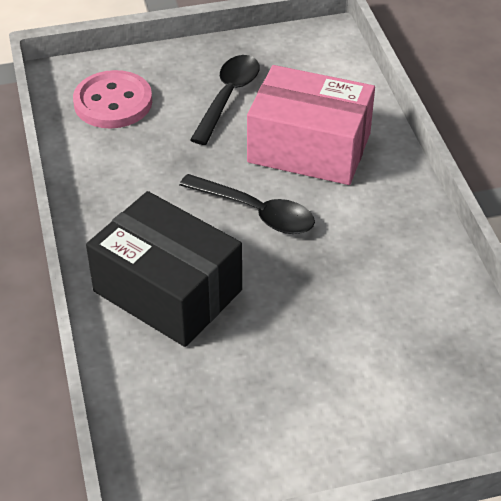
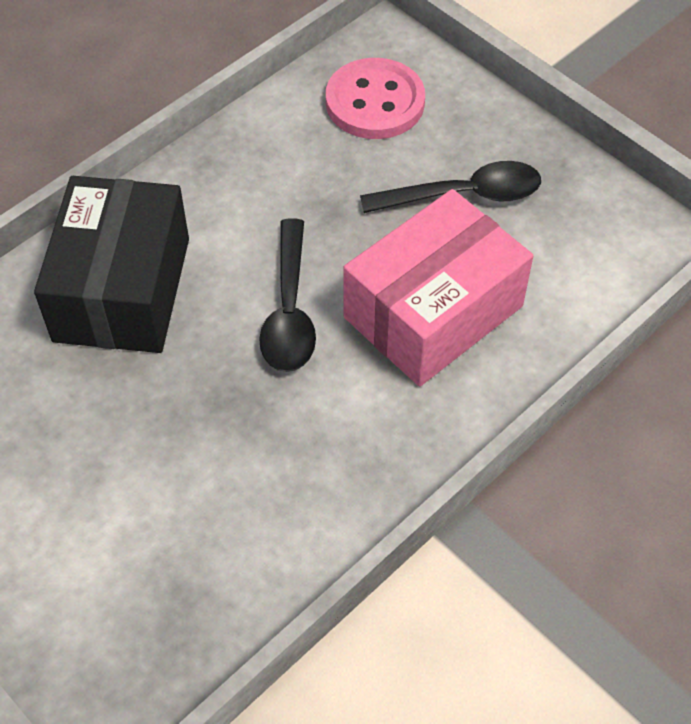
camera: 60 degrees right, 10 degrees up
pink box [247,65,375,185] -> pink box turned 60 degrees clockwise [344,189,533,386]

